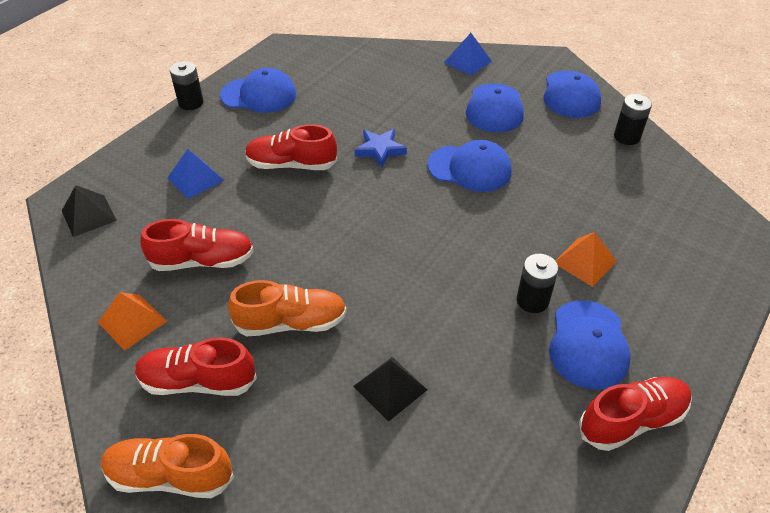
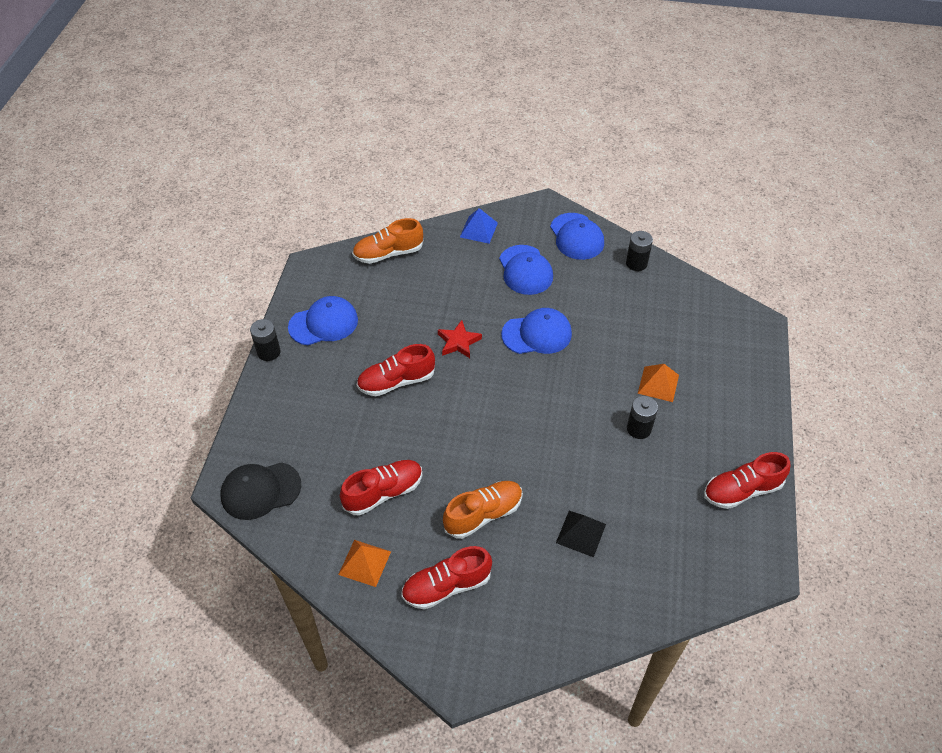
camera: 25 degrees left, 5 degrees up
black pyramid [62,185,117,237] -> black cap [221,462,301,520]
orange shoe [101,434,234,498] -> orange shoe moved to [352,218,423,264]
blue pyramid [167,149,224,199] -> none
blue star [354,129,407,168] -> red star [438,320,482,358]
blue cap [549,300,631,390] -> none
red shoe [579,377,692,451] -> red shoe turned 150 degrees counterclockwise [704,452,790,509]

